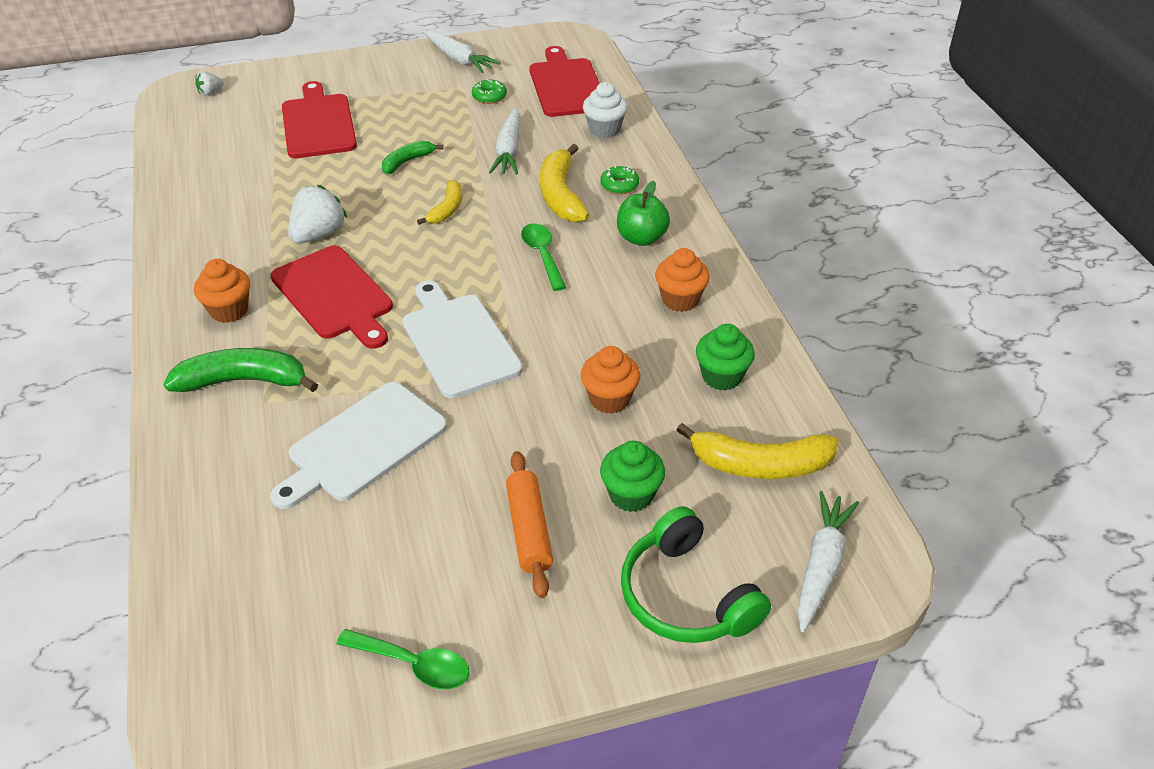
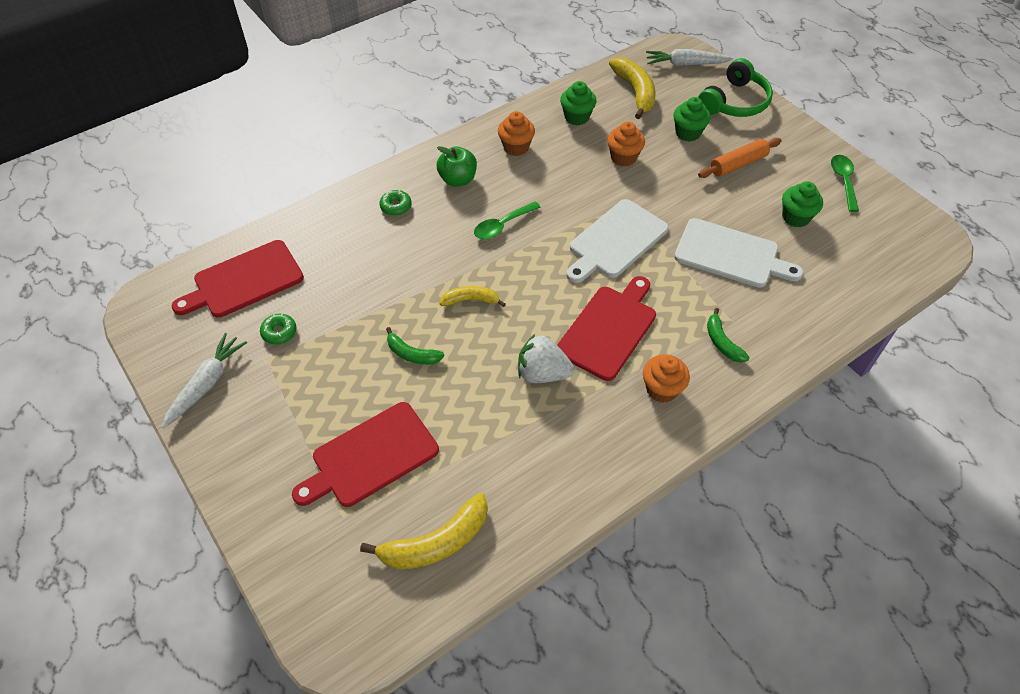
camera: 110 degrees left, 10 degrees up
green banana [163,348,318,392] -> green banana [707,308,750,362], size x0.59
white strawberry [196,71,224,95] -> none
white carrot [489,108,520,174] -> none
yellow banana [540,144,589,223] -> yellow banana moved to [360,493,488,569]
white cupcake [583,82,628,138] -> none
none -> green cupcake [782,181,823,228]

